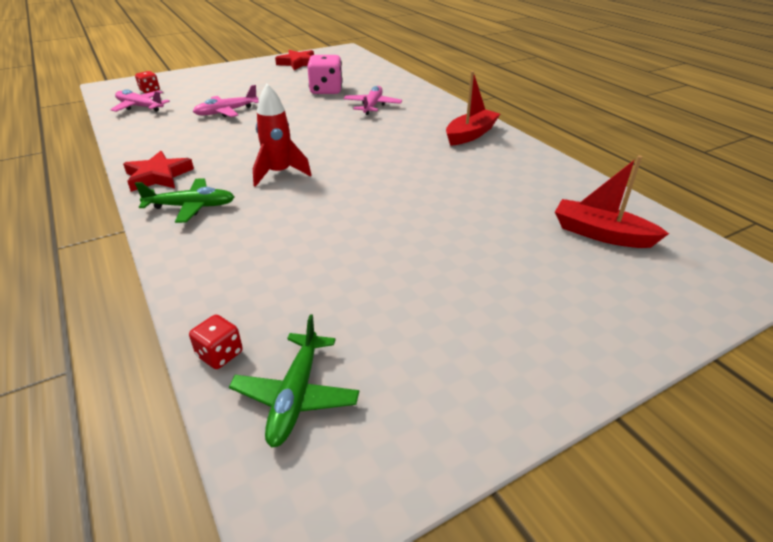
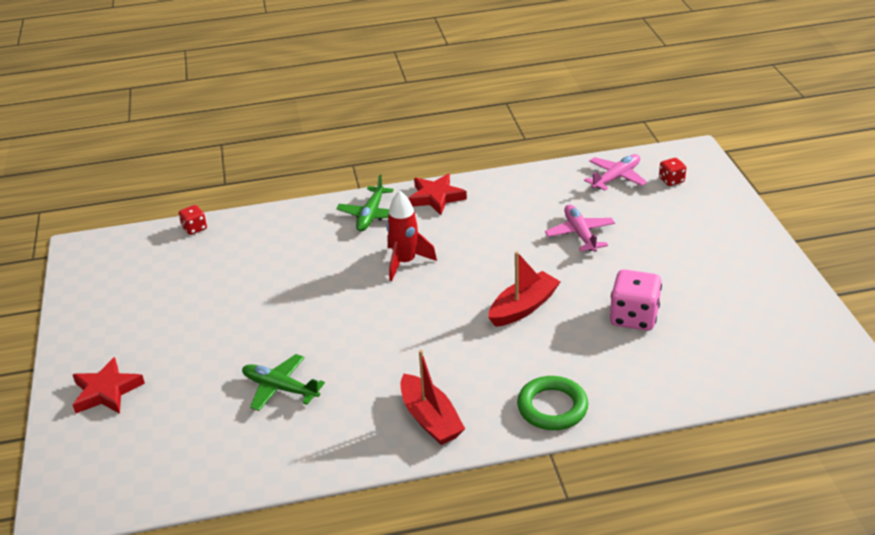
camera: 110 degrees right, 0 degrees up
green plane [229,314,359,448] -> green plane moved to [242,354,325,411]
red star [275,50,314,70] -> red star moved to [73,357,145,414]
pink plane [343,86,402,115] -> none
red boat [555,155,669,248] -> red boat moved to [489,251,560,327]
none -> green ring [517,376,588,430]

